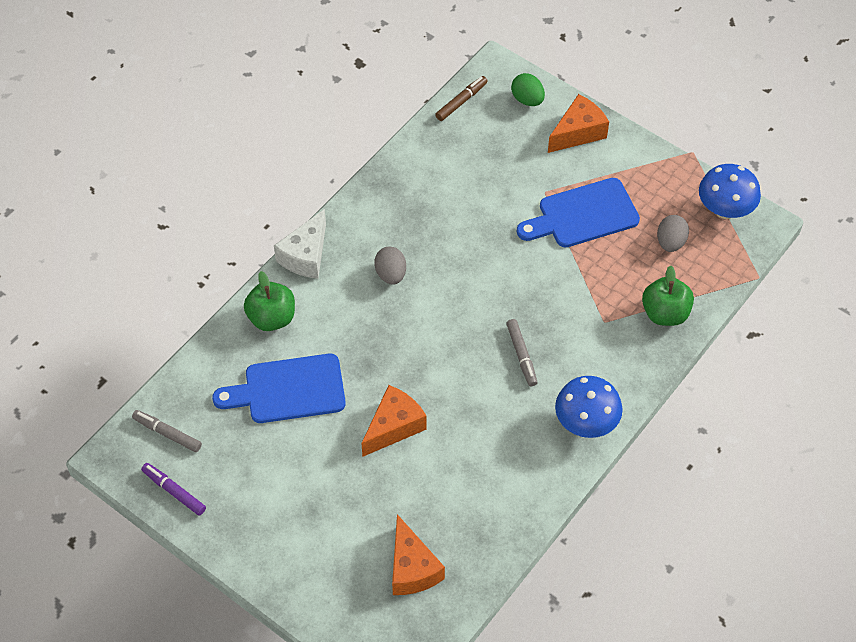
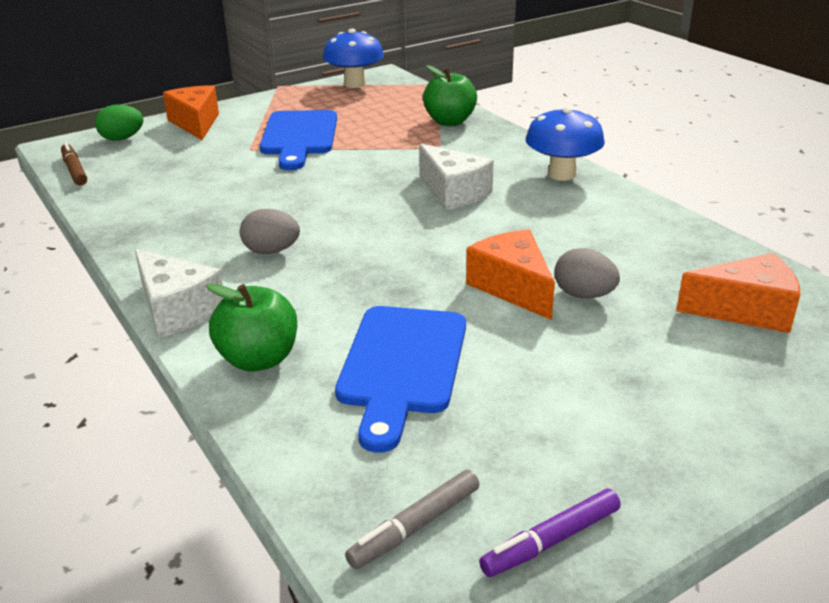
camera: 70 degrees left, 25 degrees down
grey marker [506,319,537,386] -> white cheese [419,143,494,210]
grey egg [657,215,689,252] -> grey egg moved to [555,248,620,298]

